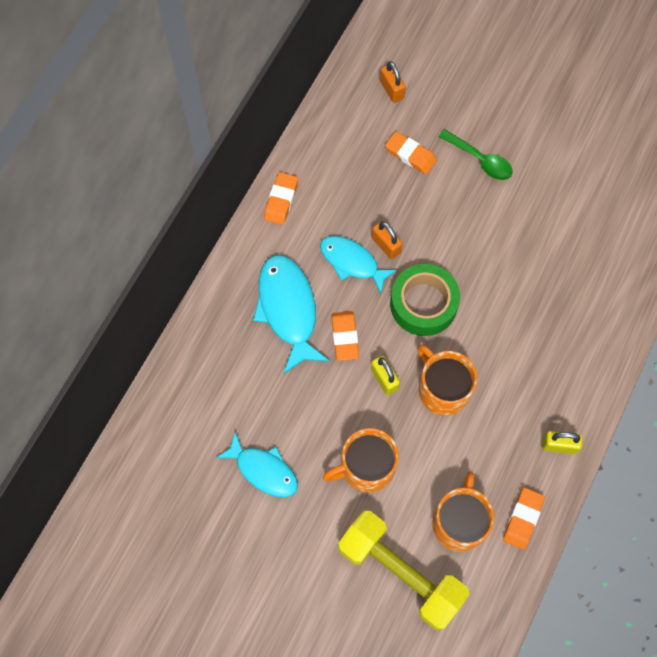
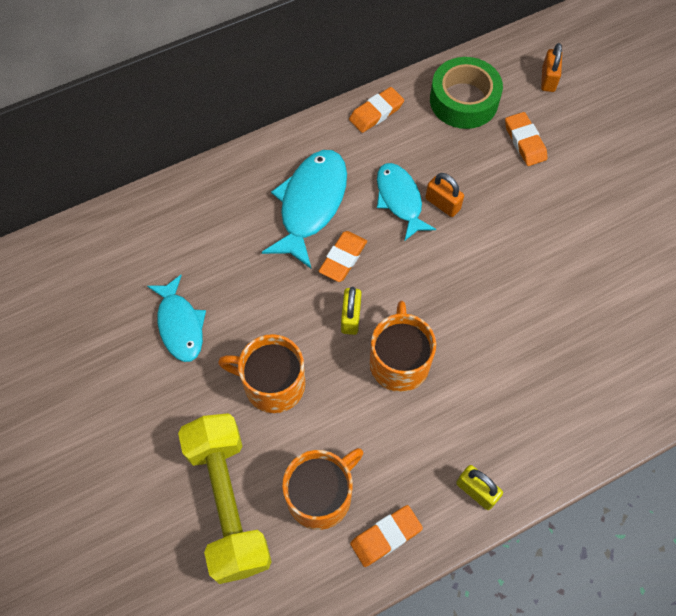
camera: 35 degrees right, 5 degrees down
orange padlock [372,221,403,259] -> orange padlock turned 45 degrees counterclockwise [425,173,464,217]
green tape [390,264,460,336] -> green tape moved to [430,57,503,129]
green spoon [438,129,513,180] -> none

